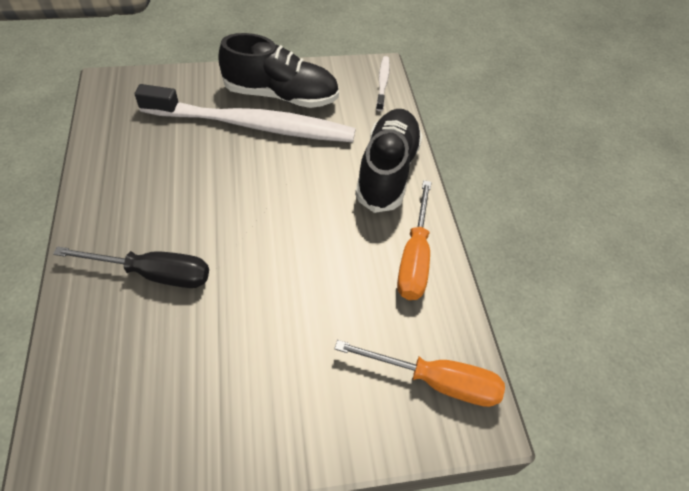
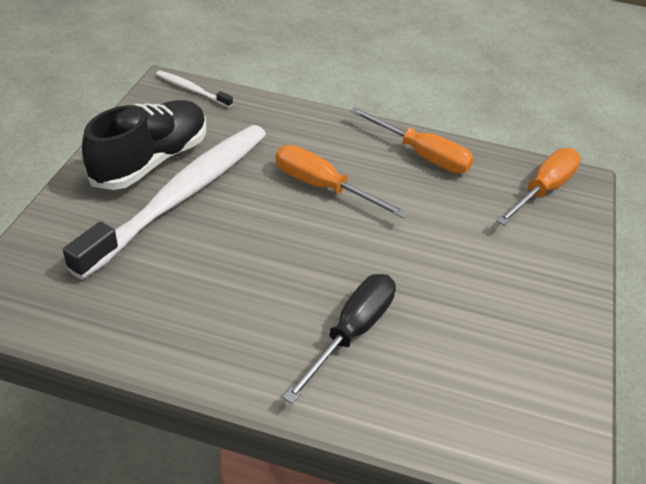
camera: 65 degrees left, 10 degrees down
black shoe [355,109,423,213] -> none
none -> orange screwdriver [275,145,408,218]

